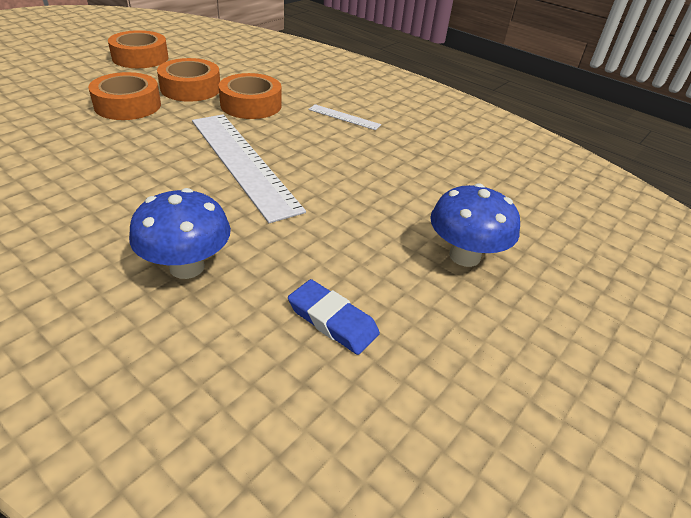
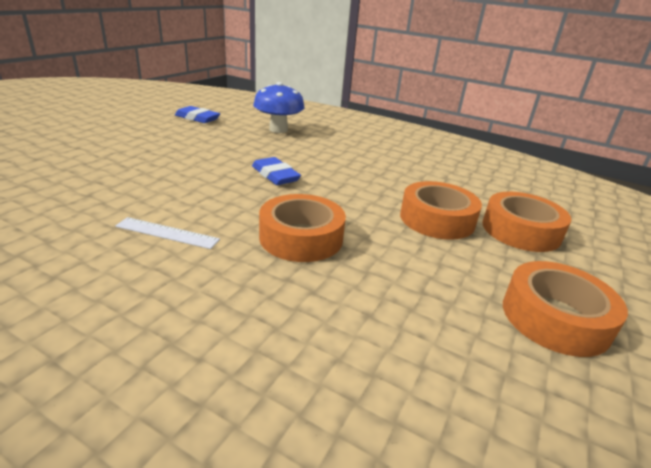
camera: 170 degrees right, 10 degrees down
orange tape [157,58,220,102] -> orange tape moved to [483,191,571,252]
white ruler [192,114,306,223] -> blue eraser [252,157,301,185]
blue mushroom [430,183,520,267] -> none

